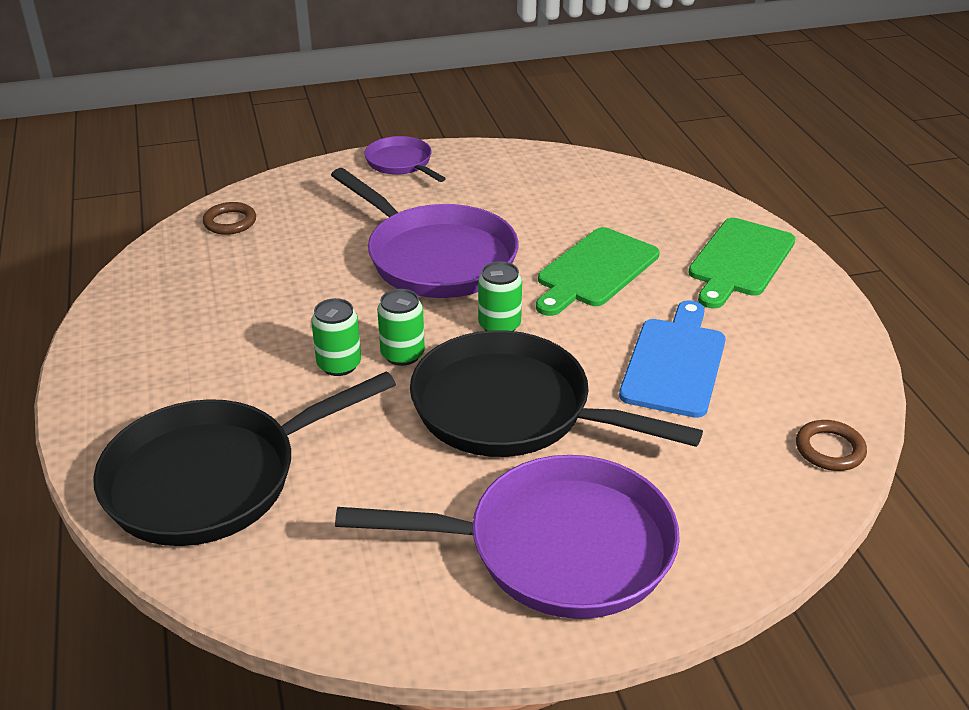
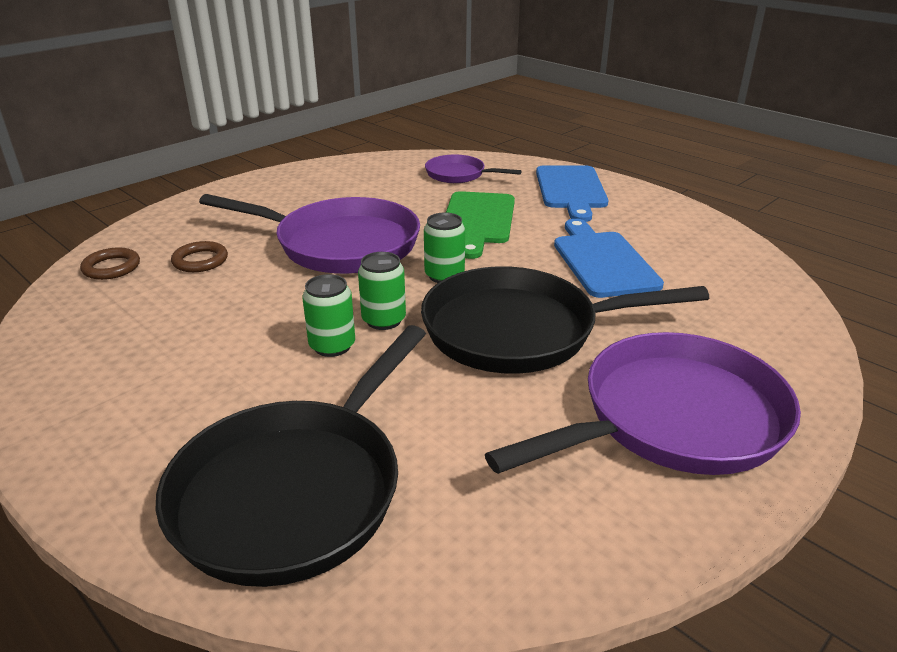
camera: 30 degrees left, 5 degrees down
purple pan [364,136,446,182] -> purple pan moved to [425,155,522,183]
green cutting board [688,218,796,308] -> blue cutting board [536,165,608,222]
brown ring [796,420,867,471] -> brown ring moved to [171,241,228,272]

